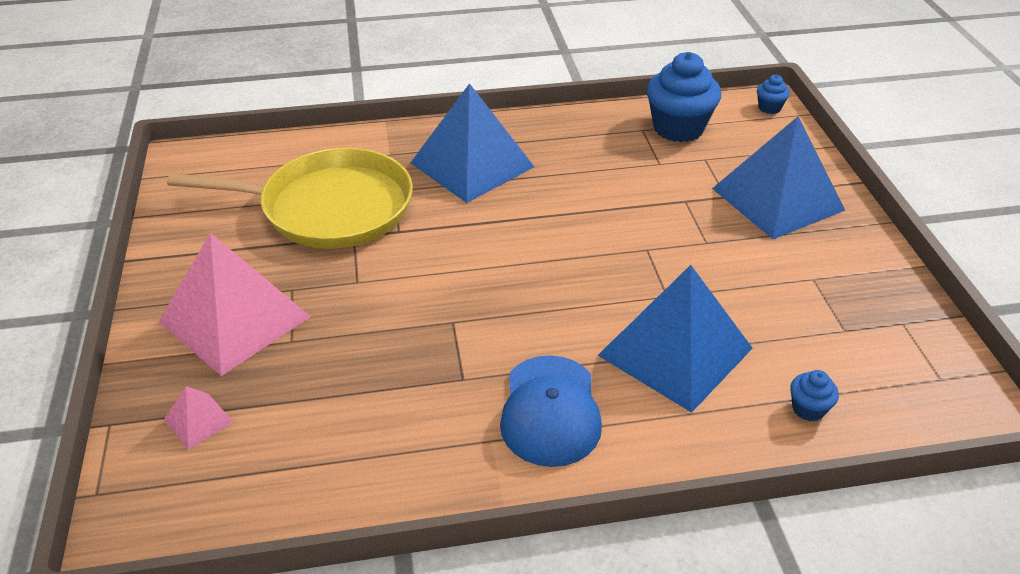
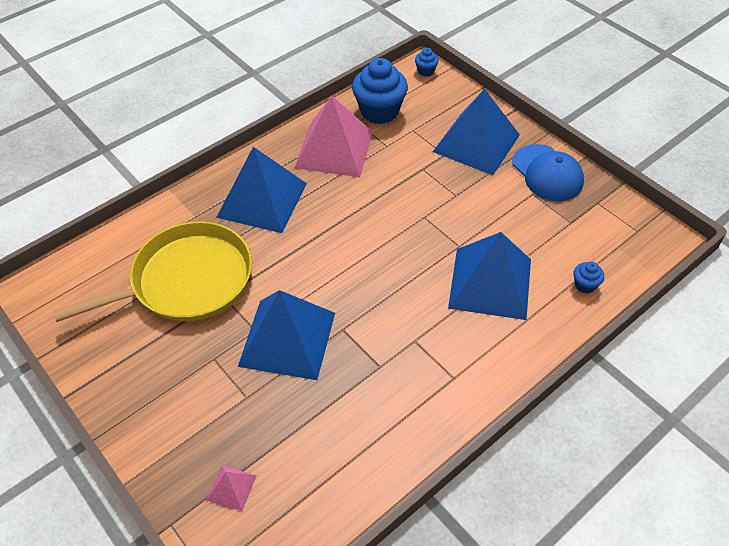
camera: 30 degrees left, 10 degrees up
pink pyramid [159,233,311,376] -> pink pyramid moved to [294,95,373,177]
blue cap [500,355,602,467] -> blue cap moved to [512,144,584,201]
none -> blue pyramid [238,290,335,380]

